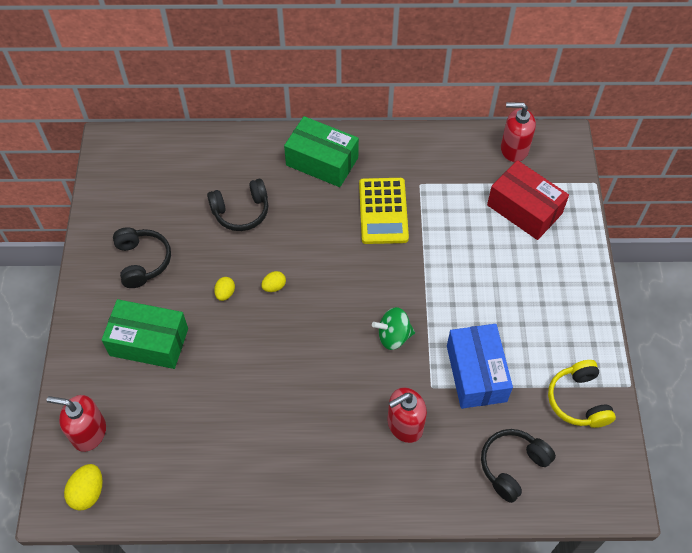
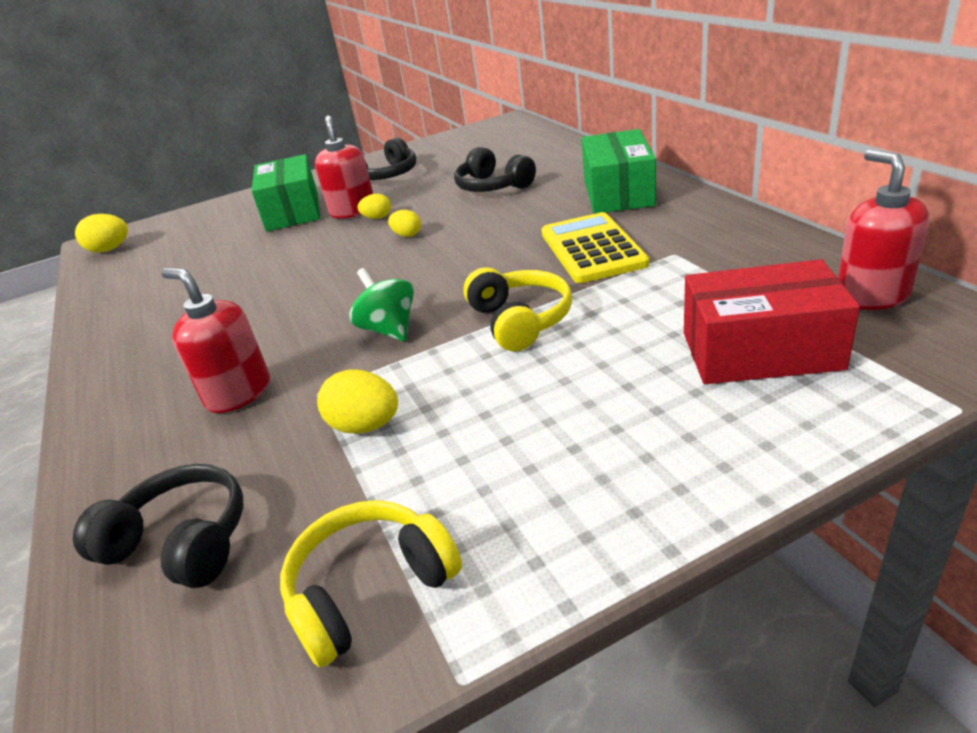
camera: 70 degrees right, 25 degrees down
red soap dispenser [47,395,106,452] -> red soap dispenser moved to [315,115,373,219]
yellow calculator [359,178,409,244] -> yellow calculator turned 105 degrees clockwise [541,212,649,283]
blue box [447,324,513,409] -> yellow egg [317,369,398,434]
red box [487,160,569,240] -> red box turned 75 degrees clockwise [684,259,860,384]
none -> yellow headphones [463,267,572,351]

